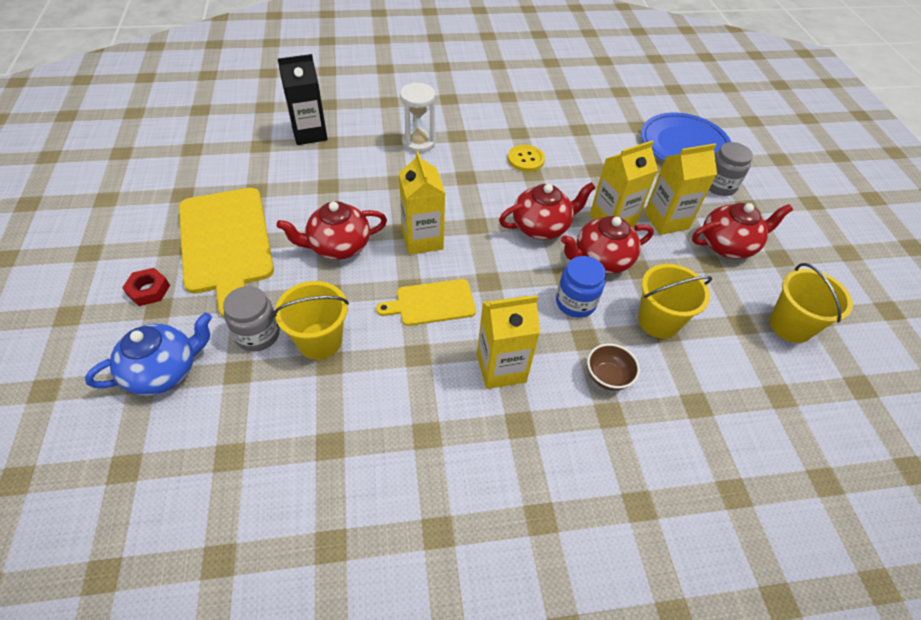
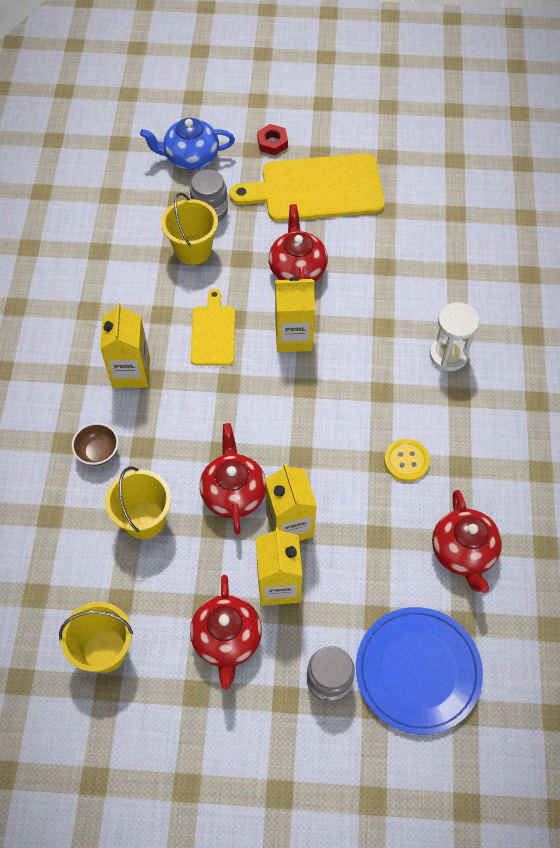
camera: 105 degrees right, 10 degrees up
blue teapot [85,313,212,395] -> blue teapot turned 105 degrees clockwise [140,118,235,170]
black carton [278,54,328,145] -> none
red teapot [499,182,596,240] -> red teapot moved to [432,490,502,593]
blue jar [556,256,606,318] -> none

